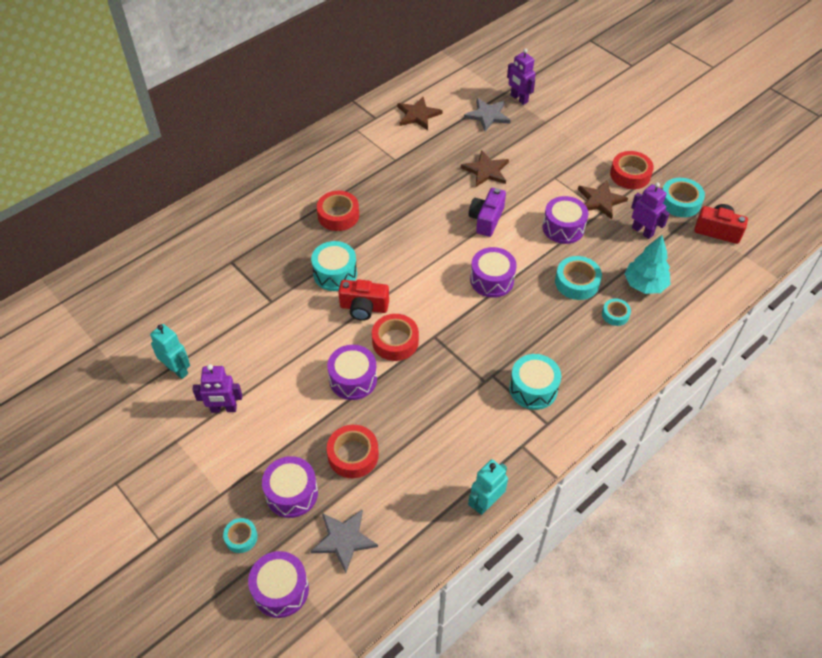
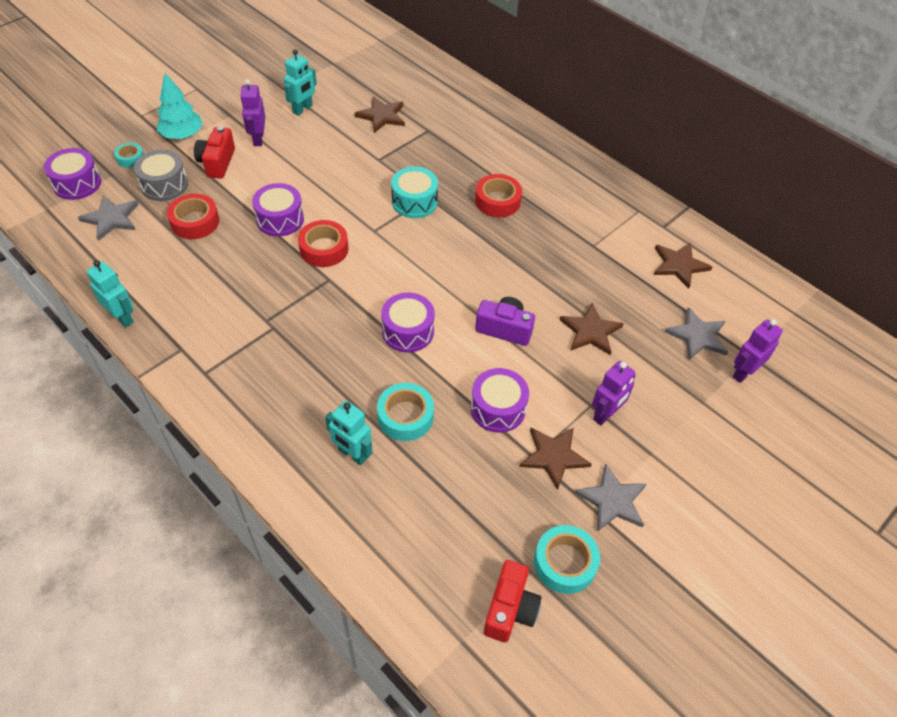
camera: 85 degrees right, 0 degrees up
purple drum [262,456,318,518] -> grey drum [134,149,188,201]
red camera [338,279,389,321] -> red camera moved to [194,126,235,179]
turquoise drum [509,354,561,410] -> none
turquoise tape [602,299,631,326] -> turquoise robot [325,401,372,465]
red tape [610,151,654,189] -> grey star [575,463,647,532]
turquoise tree [625,235,671,294] -> turquoise tree moved to [157,73,203,139]
purple robot [631,182,670,239] -> purple robot moved to [592,361,636,425]
none -> brown star [355,96,405,133]

